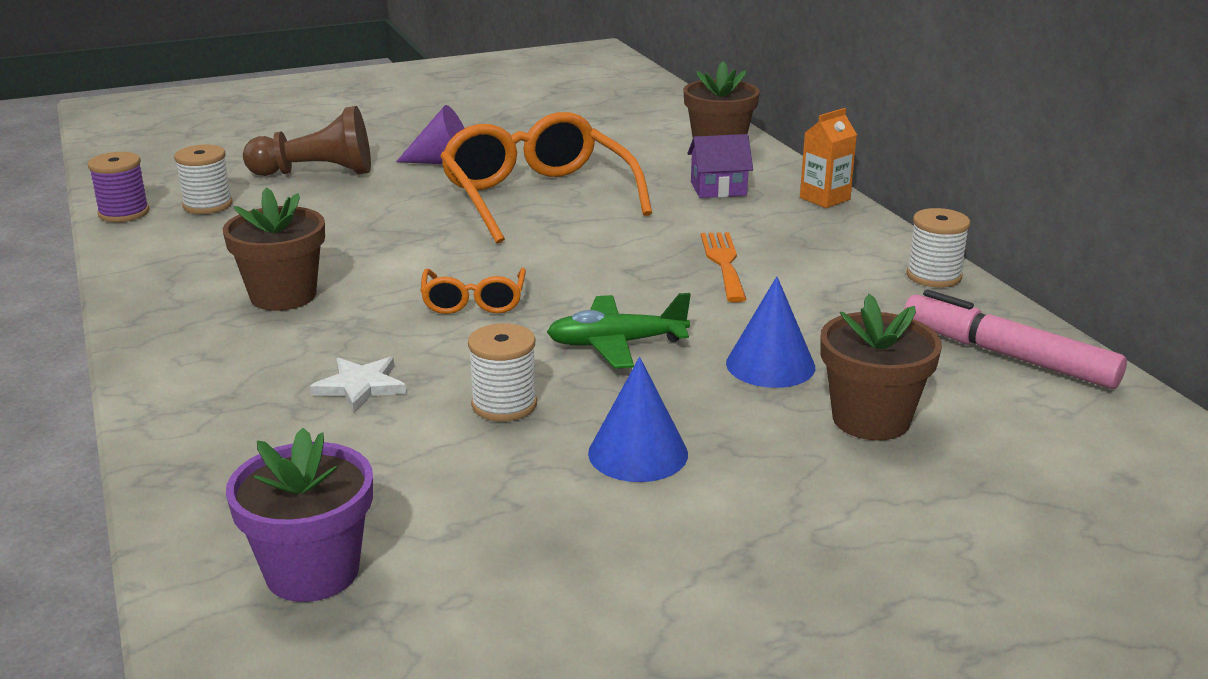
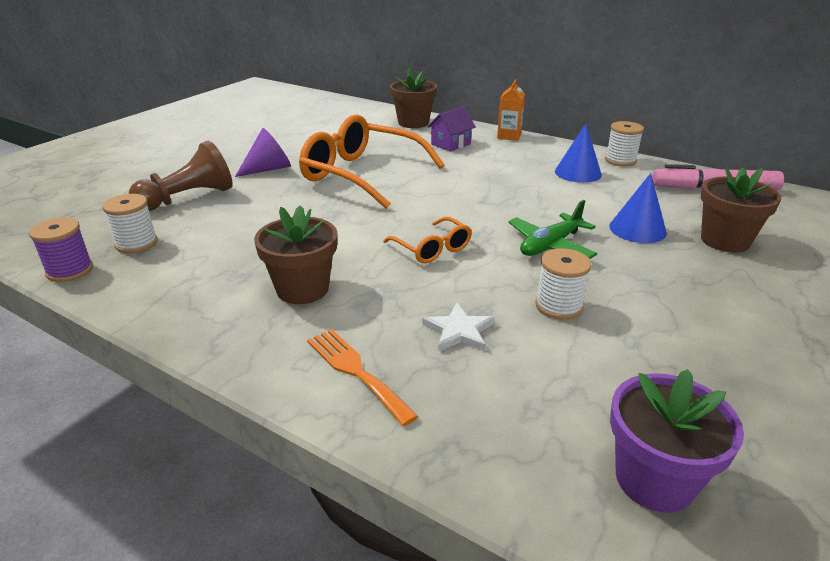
camera: 35 degrees left, 5 degrees up
blue cone [588,357,688,482] -> blue cone moved to [555,124,602,183]
orange fork [701,232,746,302] -> orange fork moved to [307,329,418,426]

